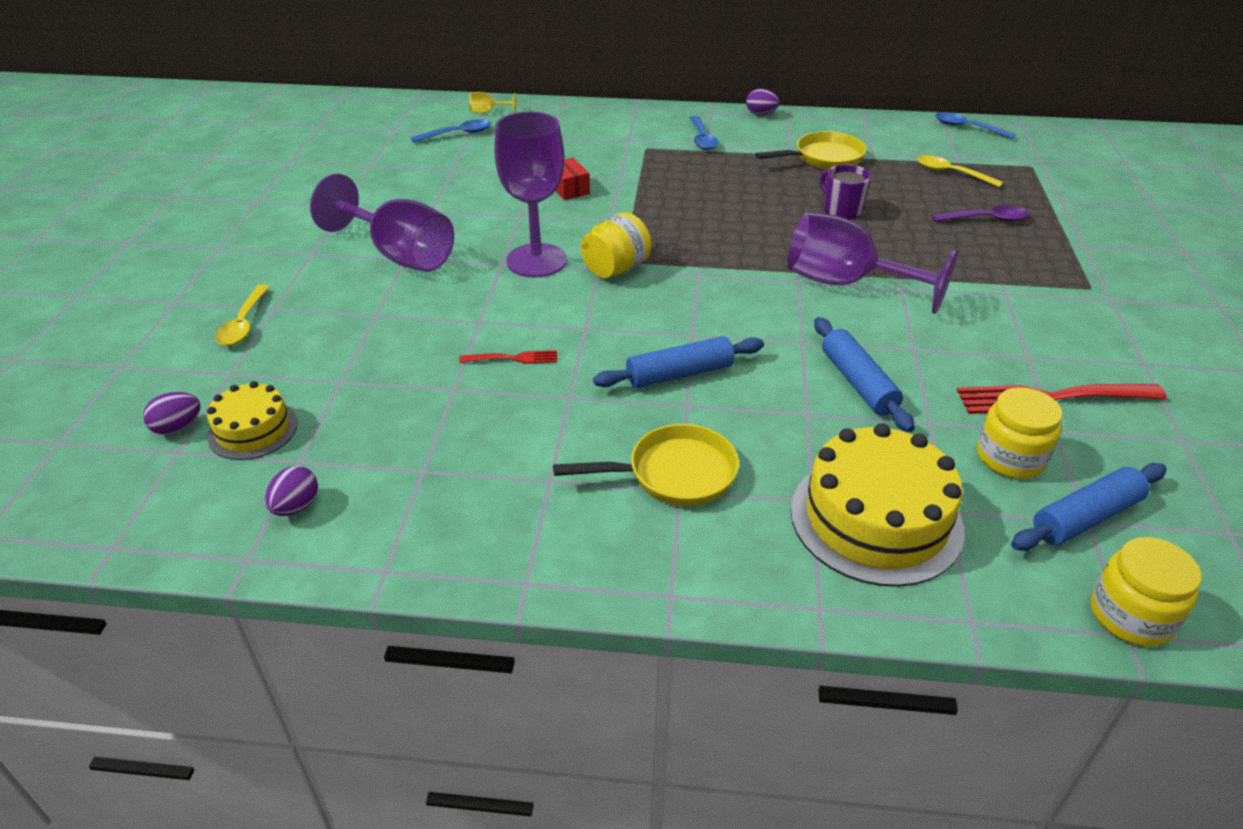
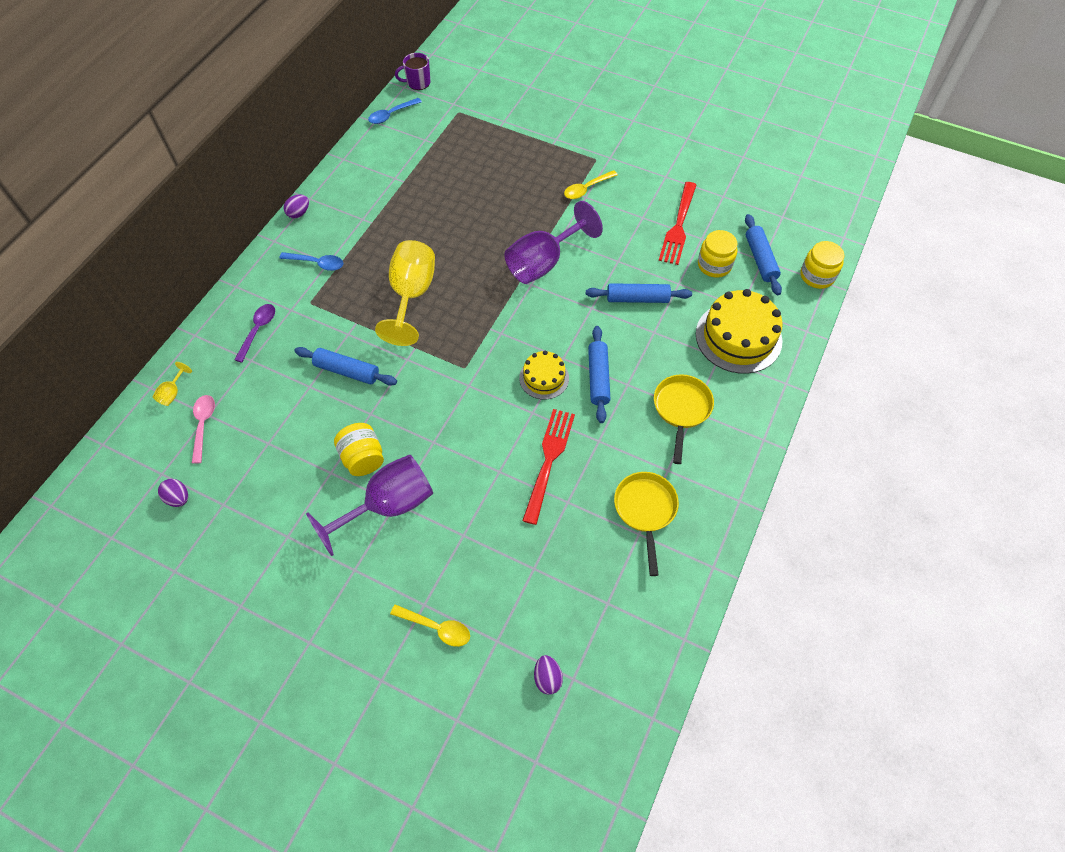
camera: 70 degrees left, 20 degrees up
yellow cake [207,381,298,460] -> yellow cake moved to [519,351,569,400]
purple egg [265,466,318,516] -> purple egg moved to [158,479,188,507]
blue spoon [411,119,491,143] -> pink spoon [192,395,215,464]
red fork [460,350,557,364] -> red fork [522,409,575,525], size x1.98
purple goblet [494,112,567,278] -> none
red box [556,158,590,200] -> blue rolling pin [294,347,397,386]
yellow jar [581,212,651,278] -> yellow jar moved to [334,423,384,476]
yellow pan [755,131,867,170] -> yellow pan moved to [614,472,679,576]
purple mug [820,164,871,219] -> purple mug moved to [395,53,430,90]
yellow spoon [917,155,1003,188] -> yellow spoon moved to [564,170,618,199]
purple spoon [932,206,1029,222] -> purple spoon moved to [234,304,275,363]
none -> yellow goblet [375,240,435,346]

